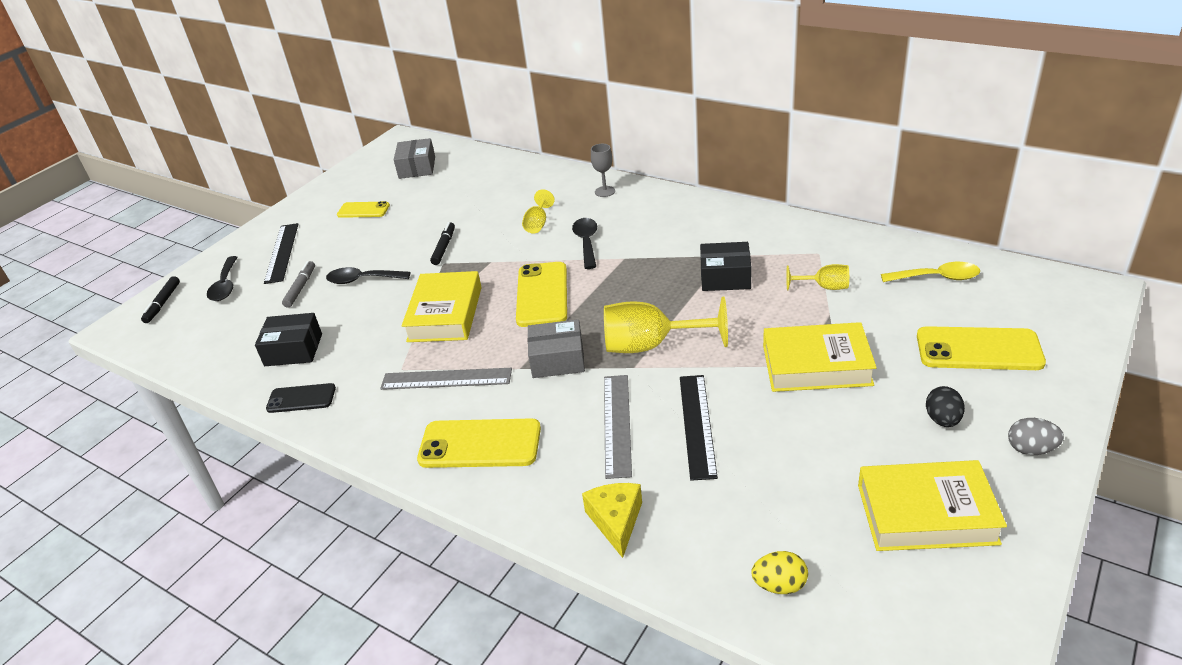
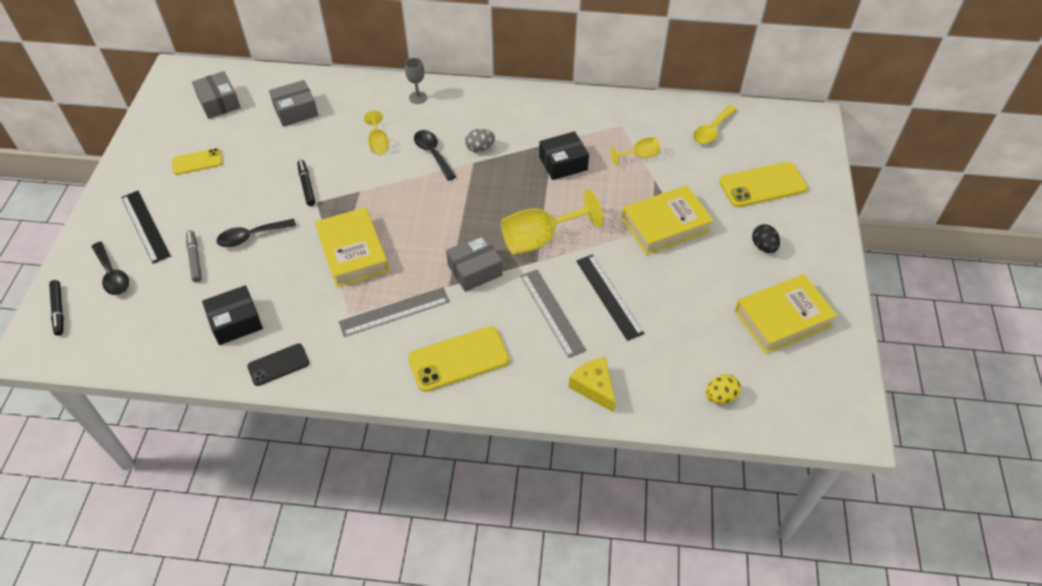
camera: 30 degrees left, 15 degrees up
yellow phone [516,262,567,327] -> none
yellow spoon [881,262,980,282] -> yellow spoon turned 150 degrees clockwise [693,105,737,144]
grey egg [1008,418,1064,455] -> grey egg moved to [465,129,495,152]
none -> grey box [269,80,318,127]

